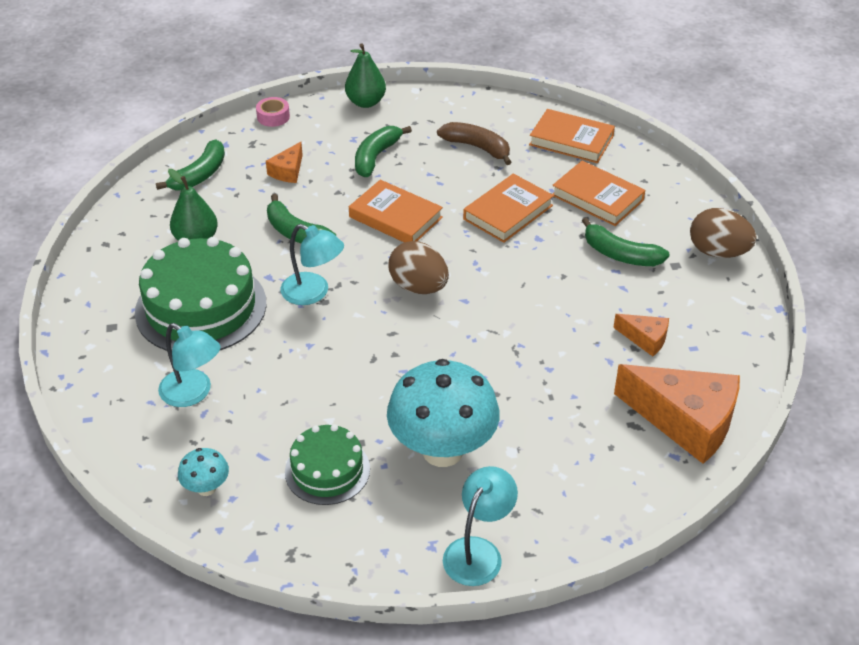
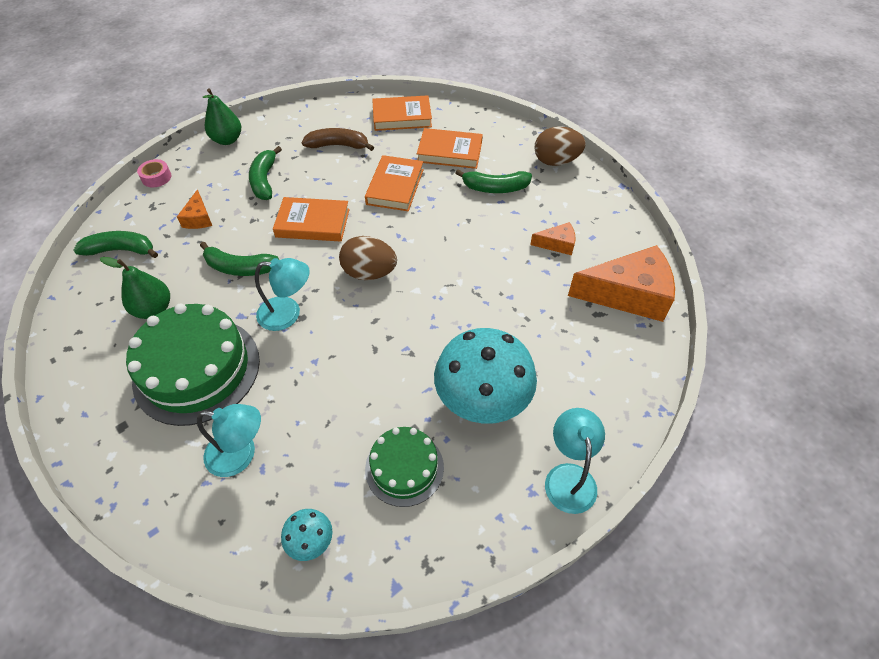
camera: 30 degrees left, 10 degrees up
green banana [156,140,225,190] -> green banana turned 90 degrees counterclockwise [73,231,158,258]

